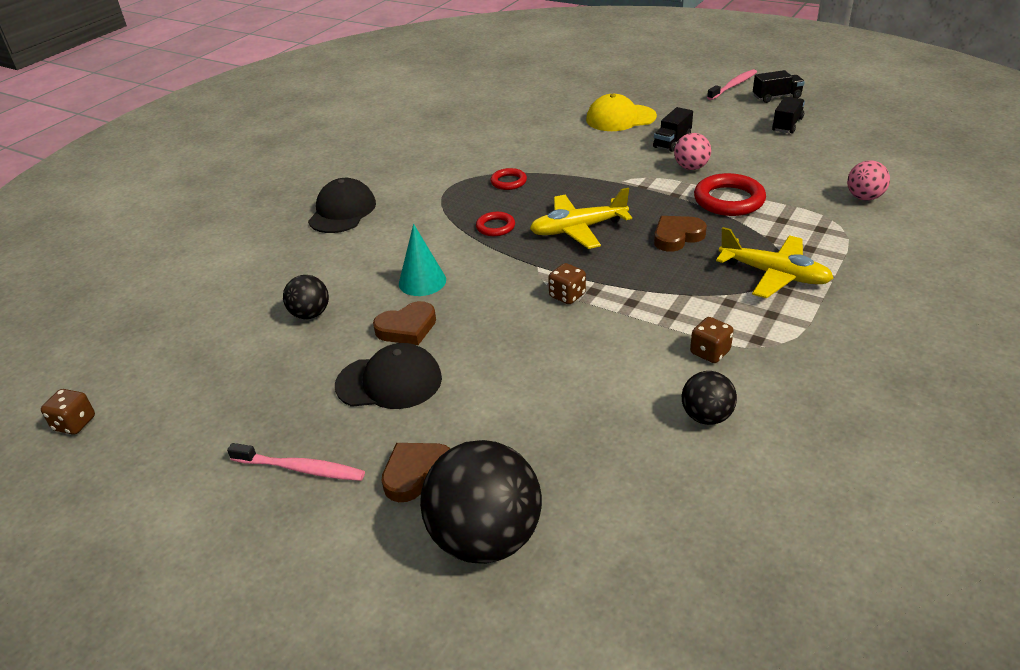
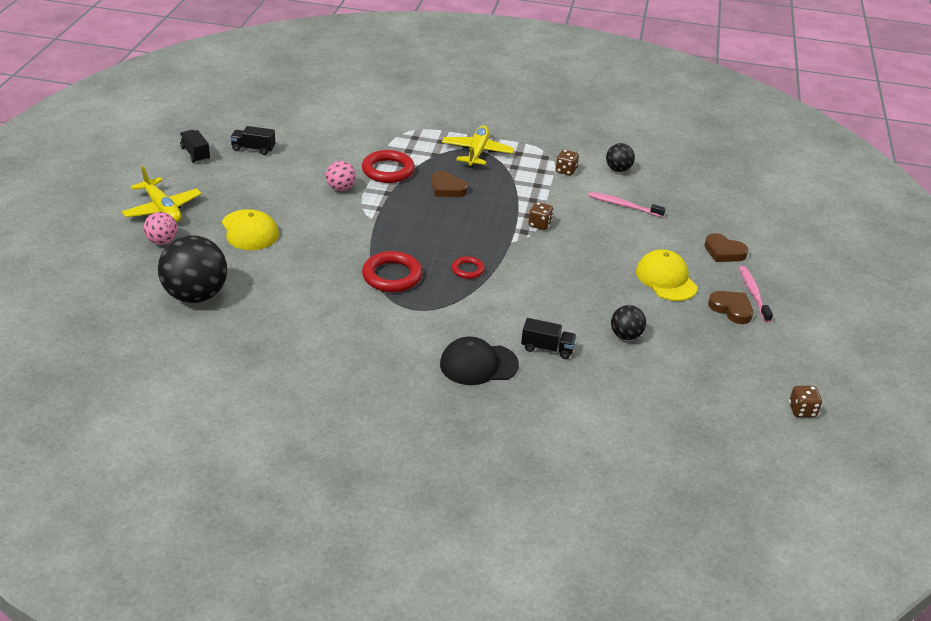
camera: 115 degrees left, 0 degrees up
black cap [335,343,442,409] -> yellow cap [636,249,697,301]
brown heart [373,301,436,345] -> brown heart moved to [708,291,754,324]
turquoise cone [399,224,446,296] -> none
black ball [420,440,542,564] -> black ball moved to [158,235,227,303]
red ring [490,168,527,190] -> red ring [362,251,423,292], size x1.80
yellow plane [530,188,632,249] -> yellow plane moved to [122,166,202,222]
black truck [653,107,693,152] -> black truck moved to [521,318,577,359]
pink toothbrush [707,69,757,100] -> pink toothbrush moved to [588,192,666,218]
pink ball [847,161,890,200] -> pink ball moved to [143,212,177,245]

